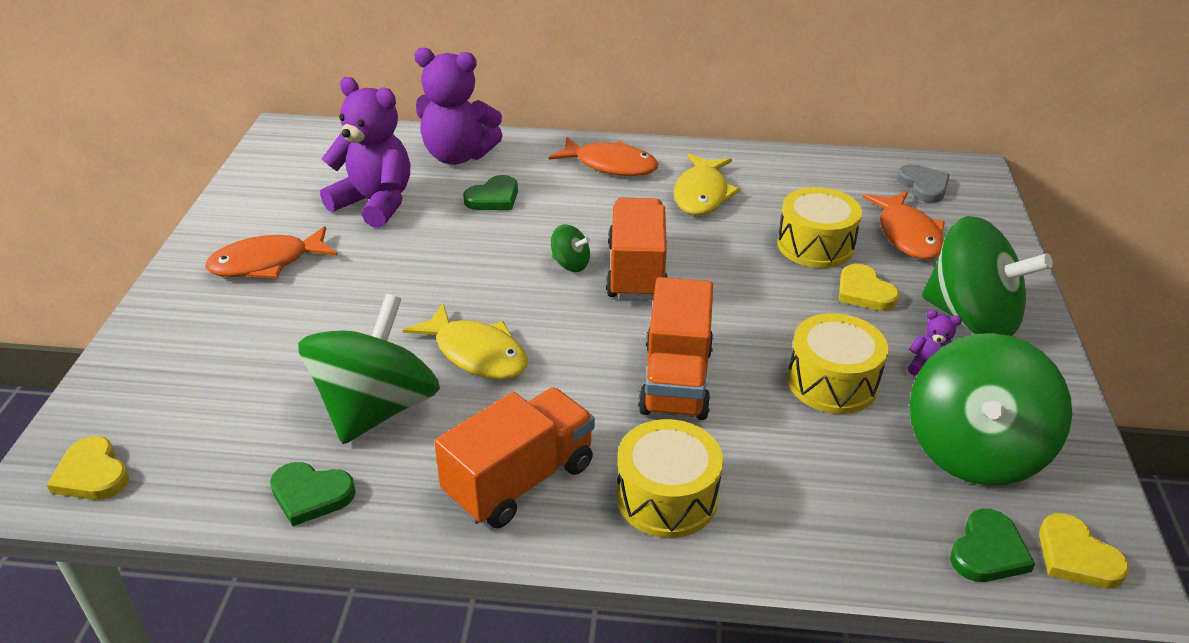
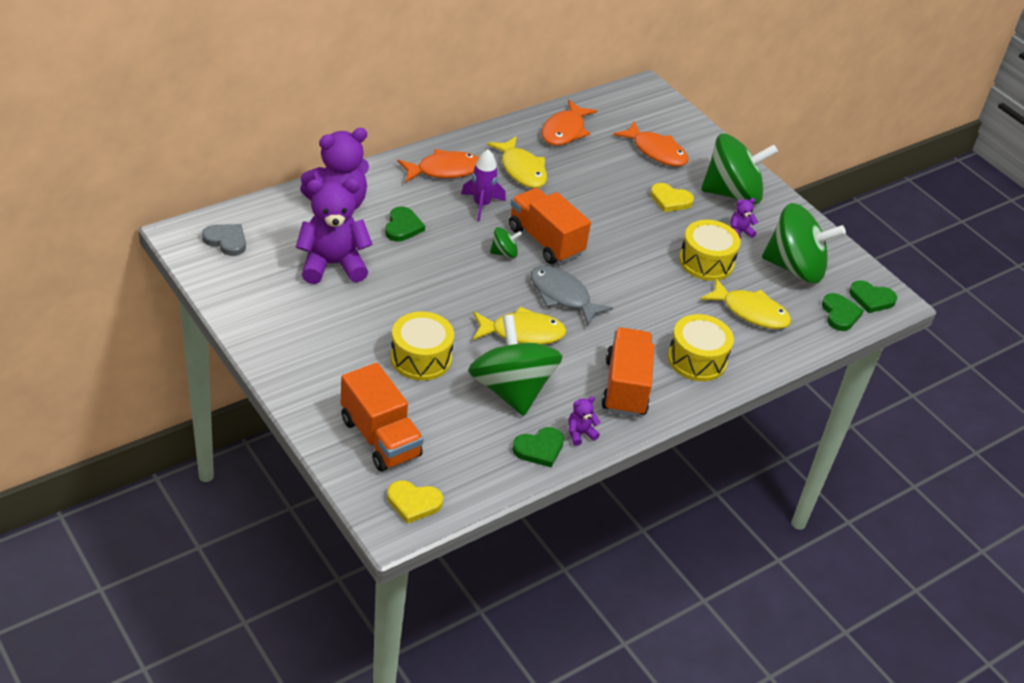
camera: 45 degrees left, 5 degrees up
orange fish [205,226,337,278] -> orange fish moved to [541,100,597,146]
orange truck [638,277,714,420] -> orange truck moved to [341,363,424,472]
yellow drum [777,187,862,268] -> yellow drum moved to [391,311,454,381]
grey heart [897,164,950,203] -> grey heart moved to [202,224,246,256]
green spinning top [910,333,1072,485] -> green spinning top turned 60 degrees counterclockwise [762,203,846,284]
yellow heart [1039,513,1129,589] -> green heart [849,280,897,313]
none -> purple rocket [461,149,506,222]
none -> grey fish [531,266,613,326]
none -> purple teddy bear [568,396,600,446]
none -> yellow fish [701,278,791,329]

